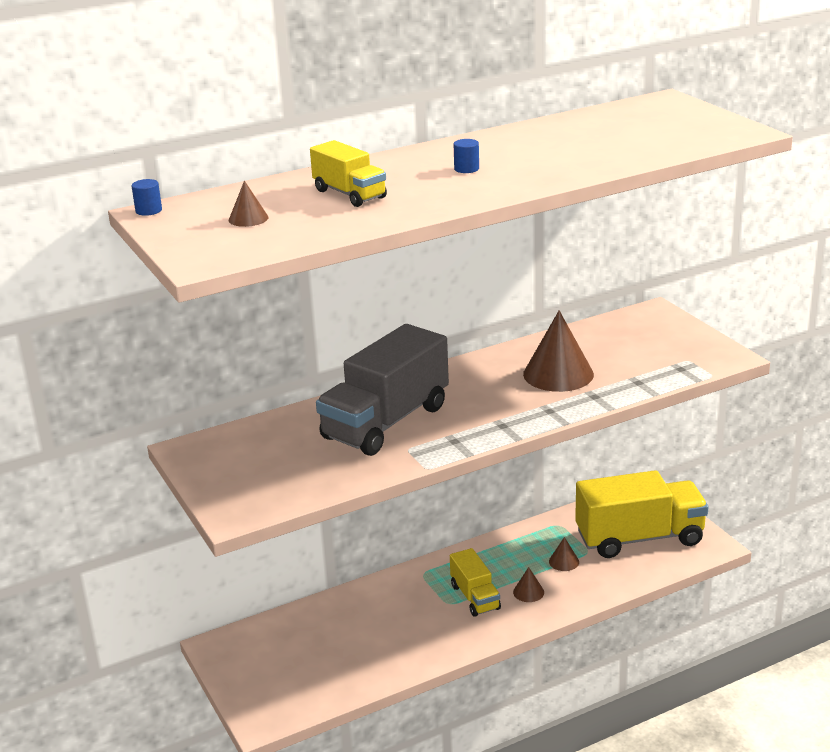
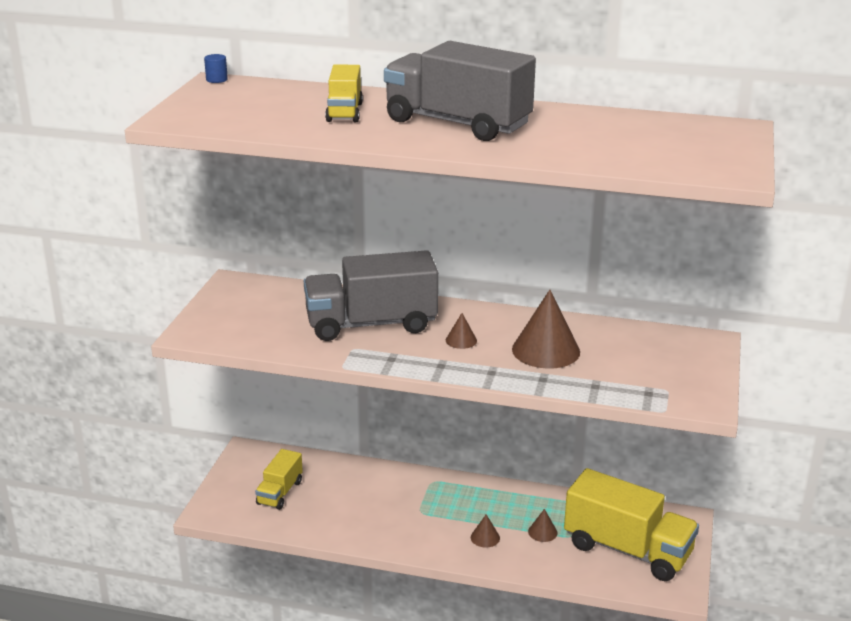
camera: 40 degrees right, 0 degrees up
brown cone [229,181,268,227] -> brown cone moved to [446,313,477,349]
yellow truck [450,548,501,617] -> yellow truck moved to [255,449,303,510]
blue cylinder [454,139,479,173] -> grey truck [384,41,536,141]

